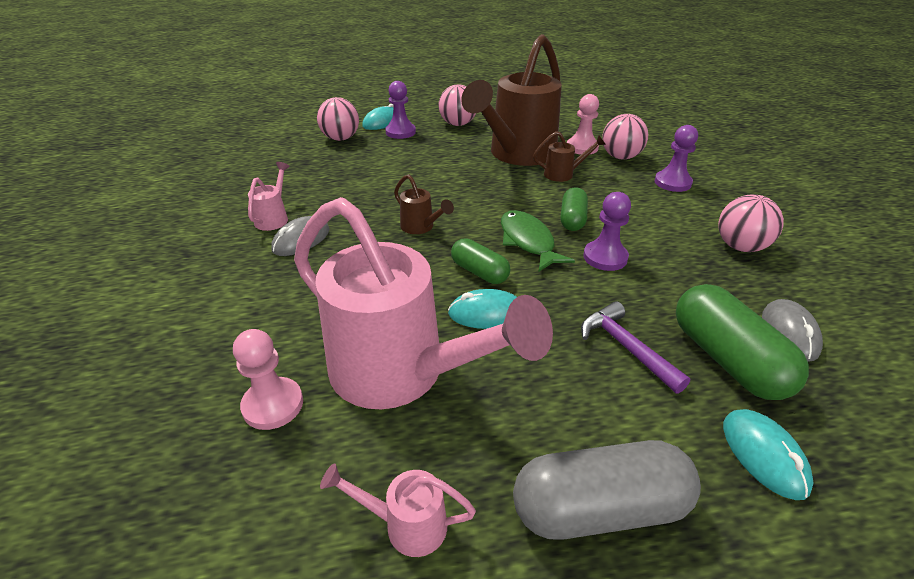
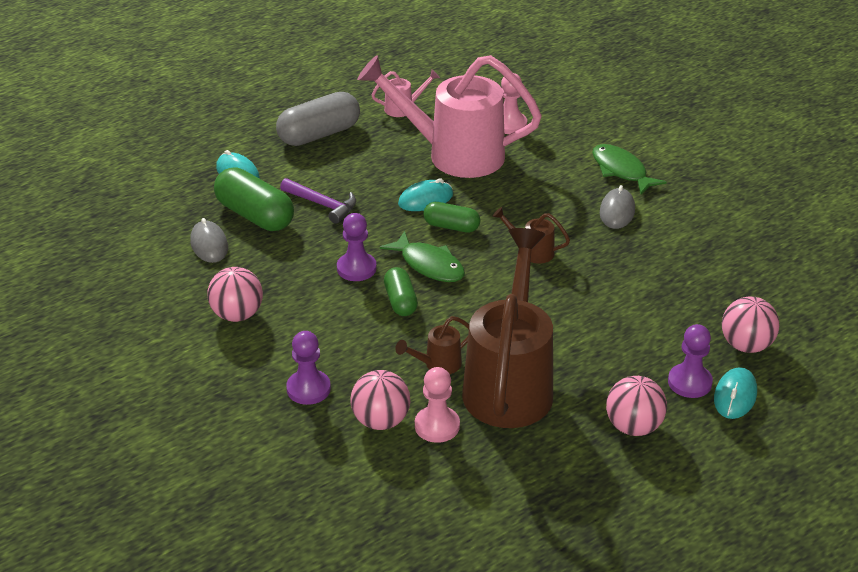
camera: 155 degrees right, 0 degrees up
pink watering can [248,162,290,231] -> none
none -> green fish [592,144,667,194]

